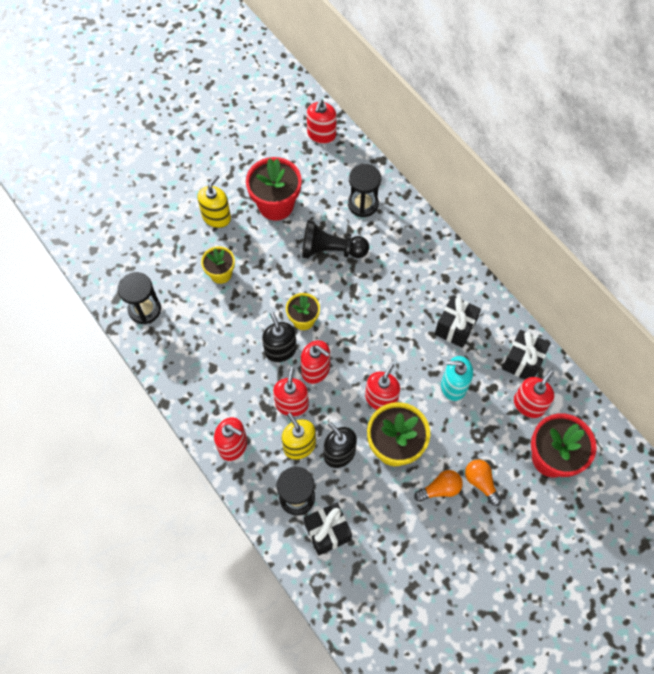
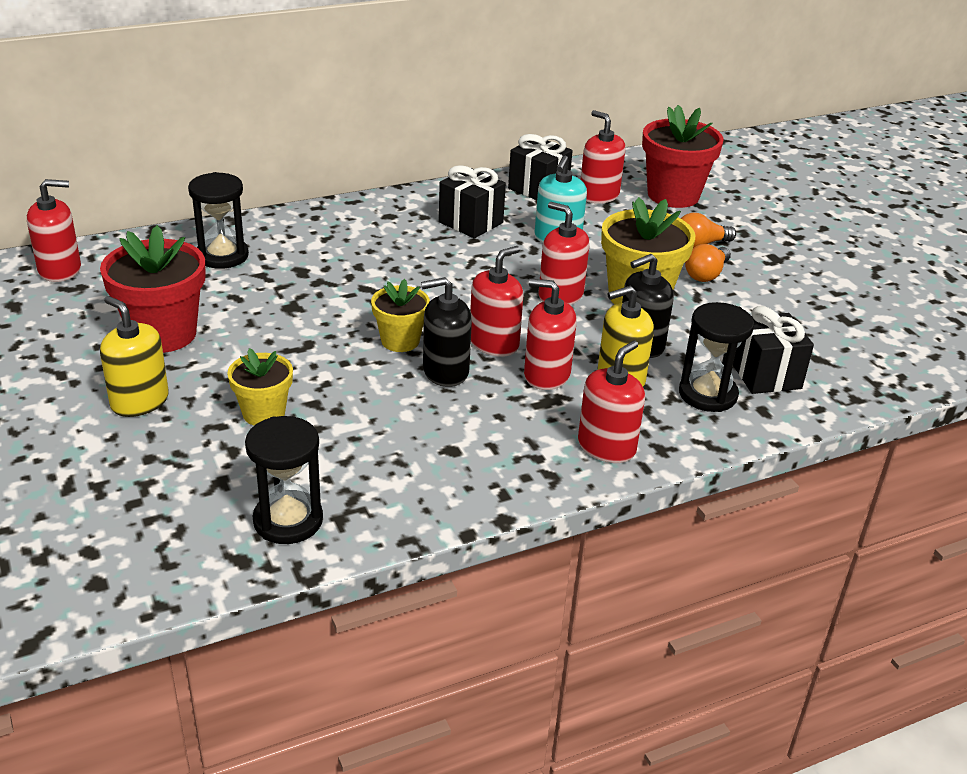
camera: 80 degrees left, 30 degrees down
black pawn [302,220,369,258] -> none
red soap dispenser [307,99,337,144] -> red soap dispenser turned 45 degrees counterclockwise [27,179,81,282]
orange light bulb [414,470,463,502] -> orange light bulb turned 135 degrees counterclockwise [685,244,731,282]

